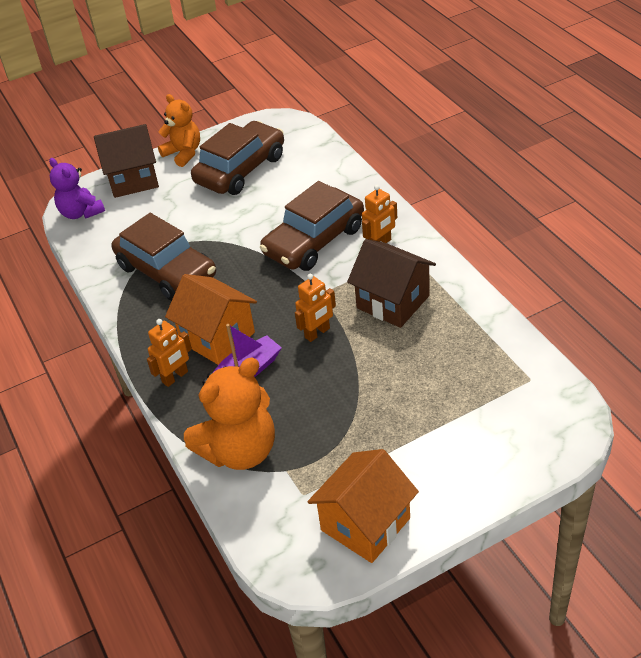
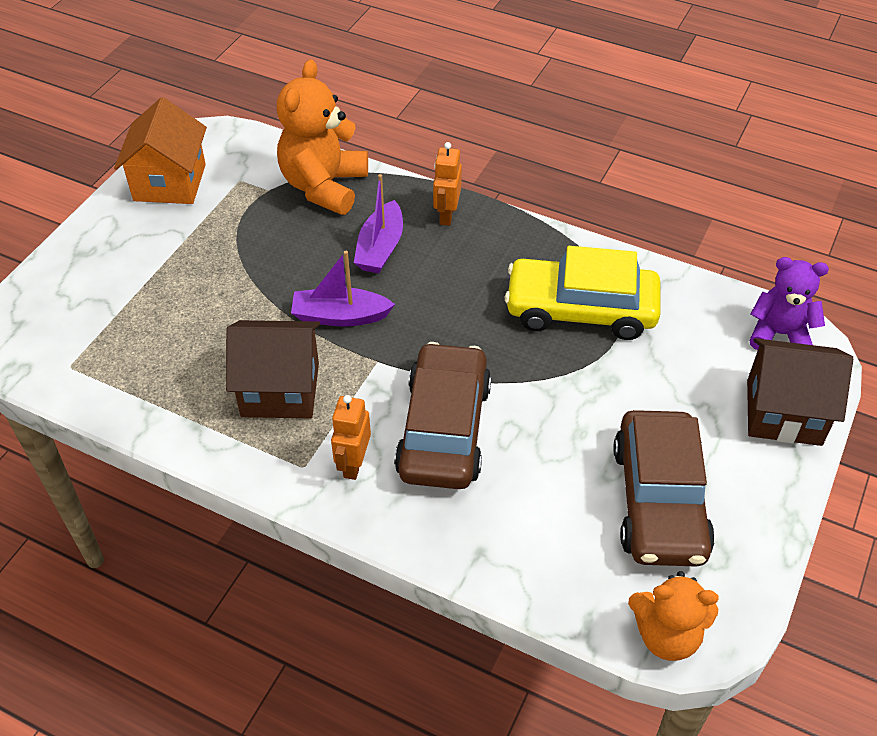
camera: 140 degrees right, 5 degrees up
brown house [94,124,159,198] -> brown house turned 60 degrees clockwise [747,338,853,446]
brown car [112,213,216,301] -> yellow car [505,246,660,340]
orange teddy bear [158,94,200,167] -> orange teddy bear moved to [628,571,718,661]
orange house [165,274,257,365] -> none
orange robot [295,274,336,342] -> purple boat [291,251,395,326]

